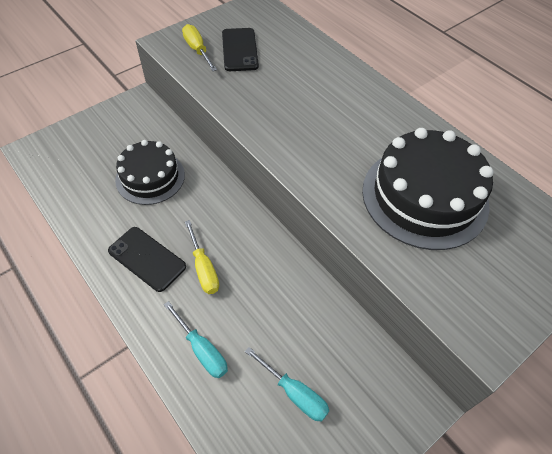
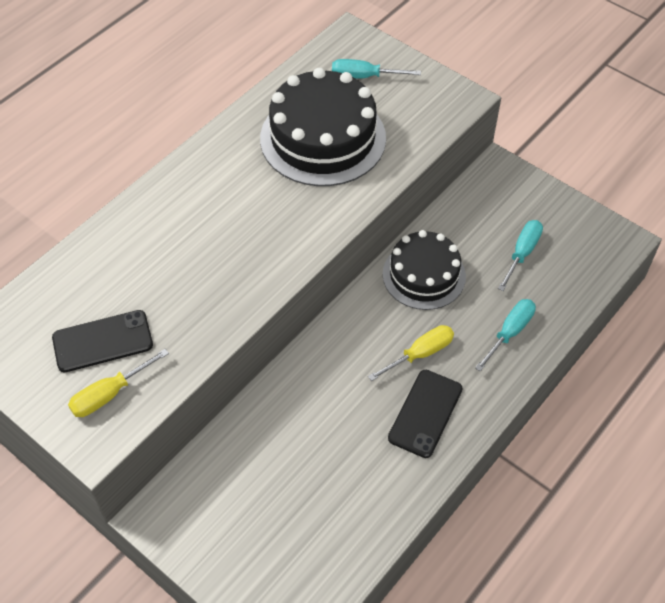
camera: 100 degrees left, 0 degrees up
black cake [115,140,185,205] -> black cake moved to [383,230,466,310]
none -> turquoise screwdriver [332,59,421,79]

